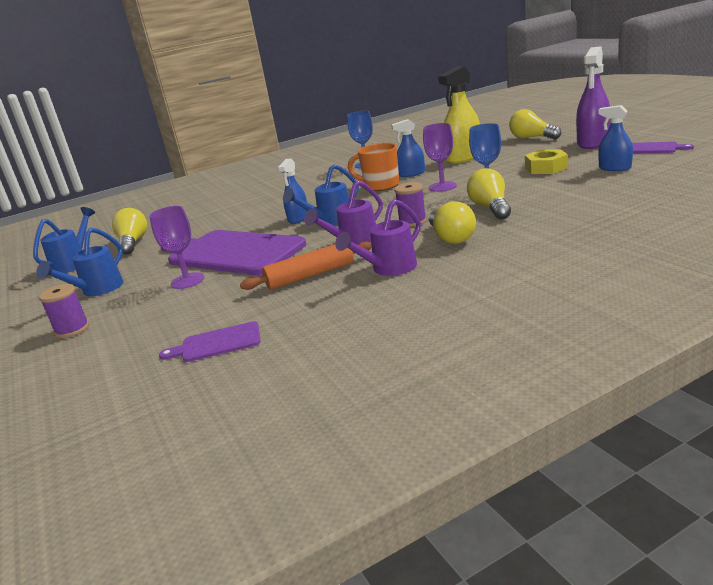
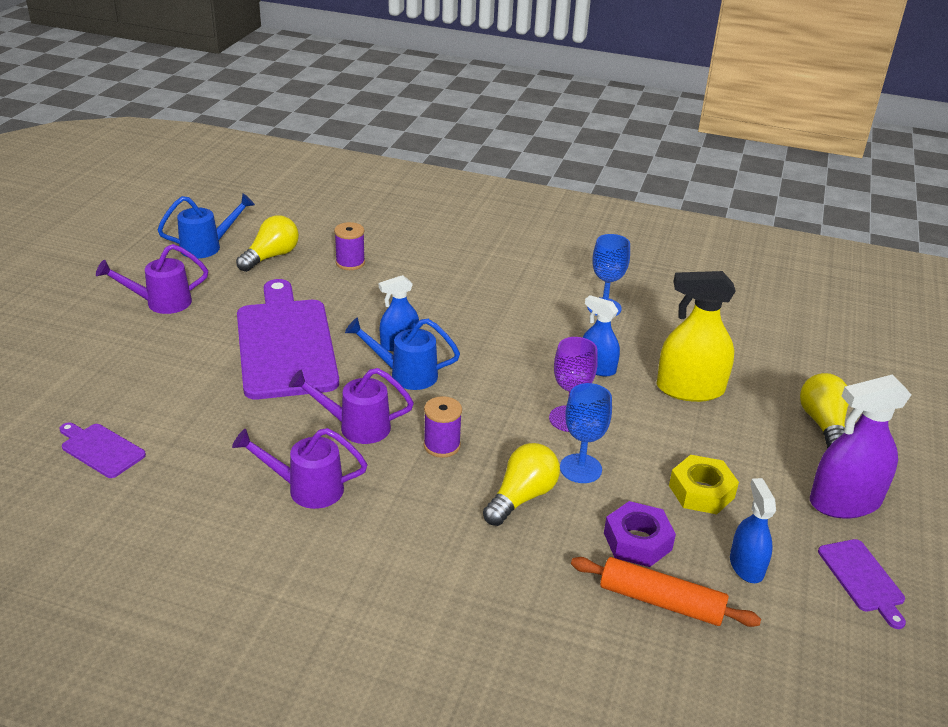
camera: 40 degrees right, 10 degrees up
blue watering can [36,228,123,296] -> purple watering can [96,244,208,314]
purple spool [39,284,89,338] -> purple spool moved to [334,222,365,270]
purple goblet [149,206,204,289] -> none
orange rolling pin [240,241,372,290] -> orange rolling pin moved to [571,557,761,627]
orange mug [348,143,399,191] -> none
yellow light bulb [429,201,476,244] -> none
none -> purple nut [604,501,676,567]

